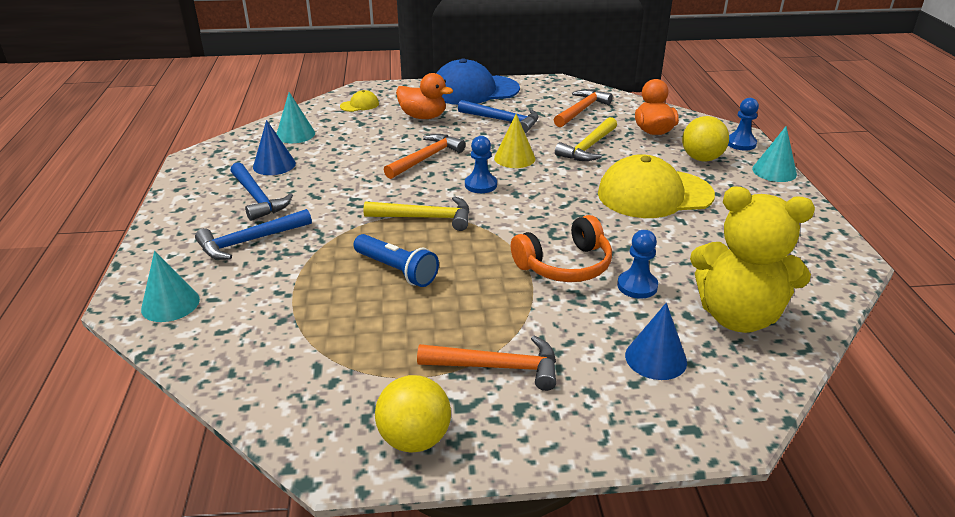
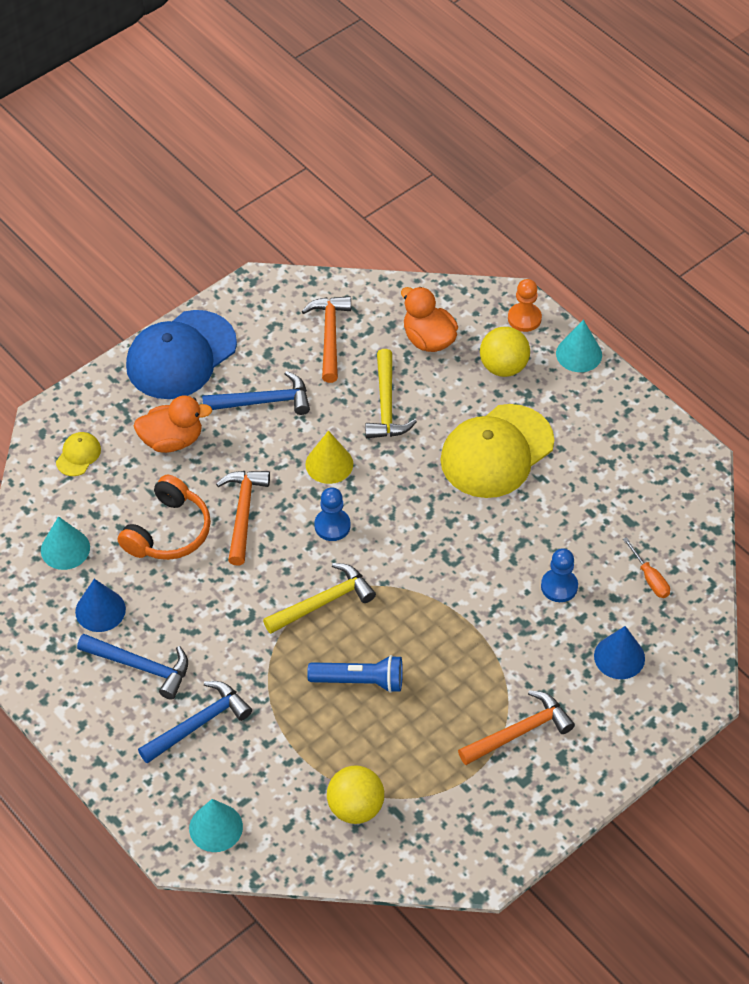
camera: 35 degrees left, 20 degrees up
blue hammer [195,209,312,260] -> blue hammer turned 150 degrees counterclockwise [138,681,252,763]
yellow ball [375,375,451,453] -> yellow ball moved to [327,765,384,824]
orange headphones [511,215,612,282] -> orange headphones moved to [118,475,211,560]
yellow teddy bear [690,186,815,333] -> orange screwdriver [623,537,670,598]
blue pawn [728,98,759,150] -> orange pawn [508,279,542,332]

